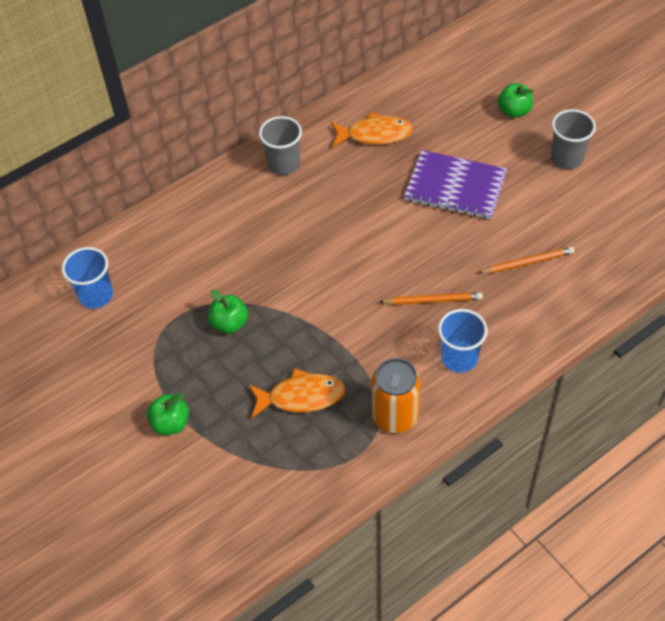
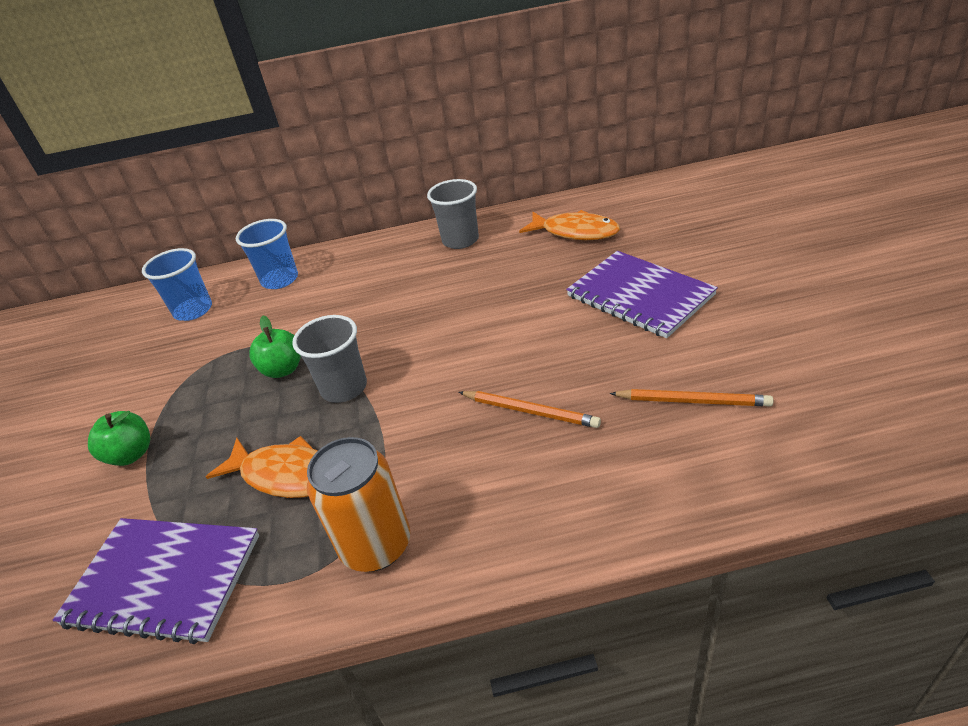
camera: 30 degrees right, 15 degrees down
blue cup [438,309,488,373] -> blue cup moved to [236,219,298,289]
green apple [498,83,533,118] -> none
grey cup [551,109,596,169] -> grey cup moved to [292,315,367,403]
none -> purple notebook [53,518,259,644]

